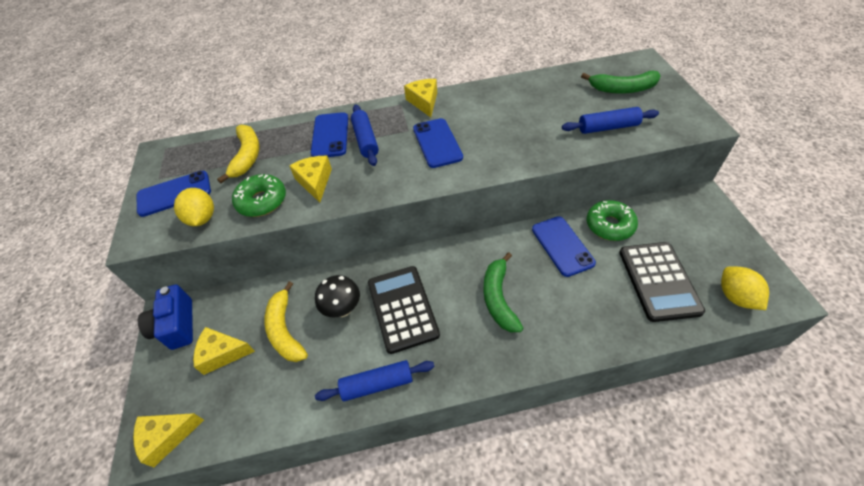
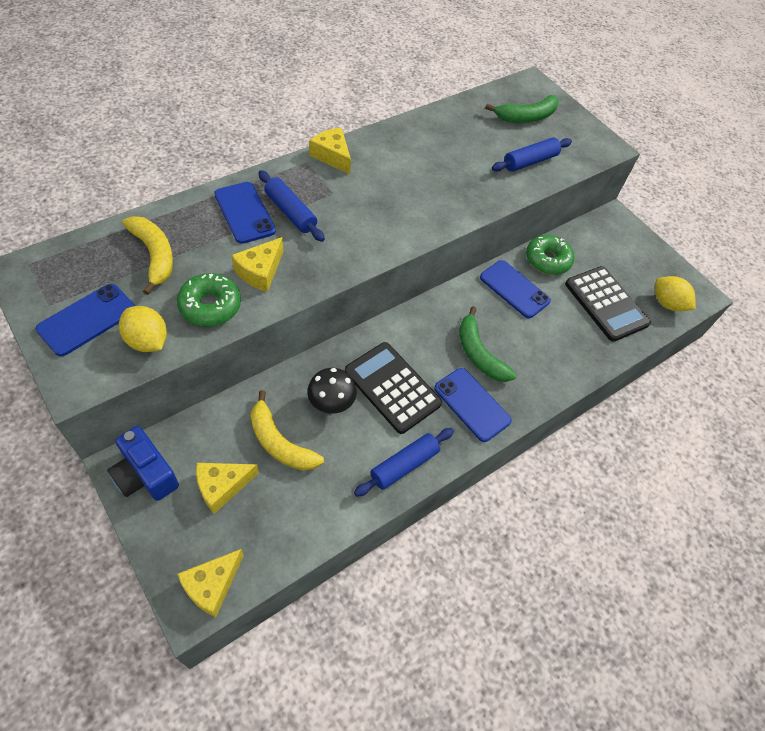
camera: 35 degrees left, 5 degrees up
yellow cheese [289,156,332,203] -> yellow cheese turned 105 degrees counterclockwise [231,237,283,292]
blue phone [413,118,463,168] -> blue phone moved to [434,368,512,442]

